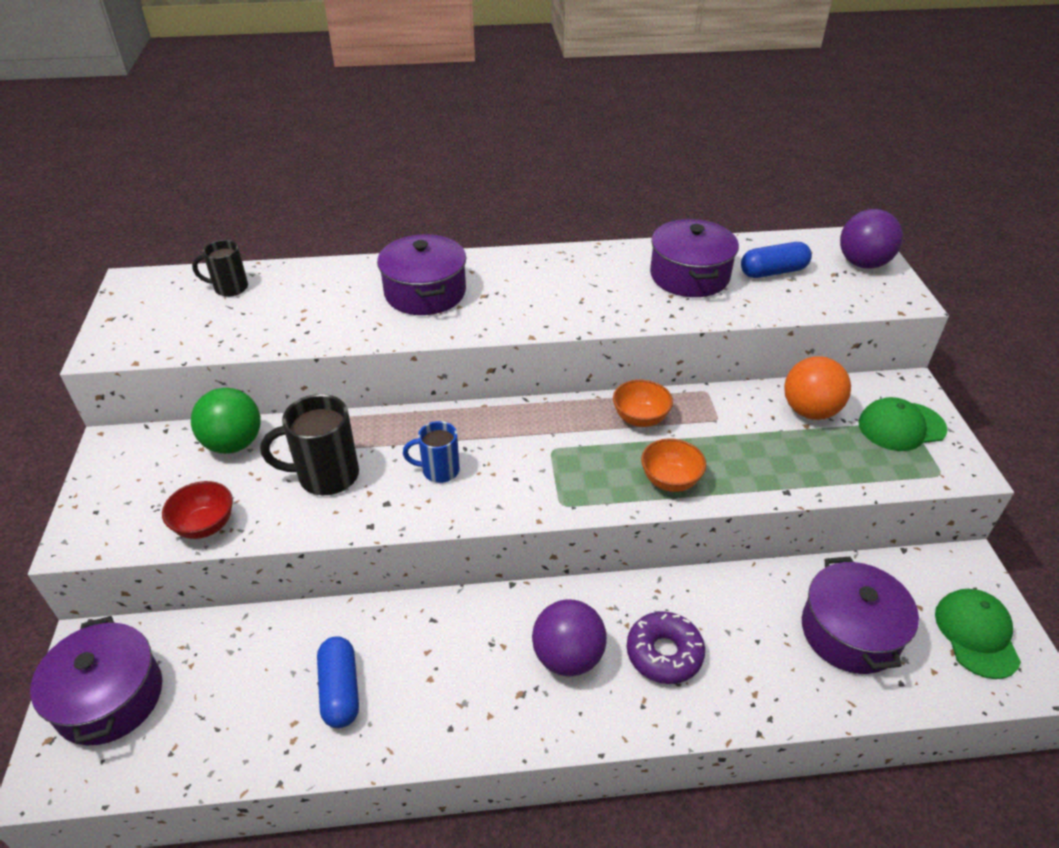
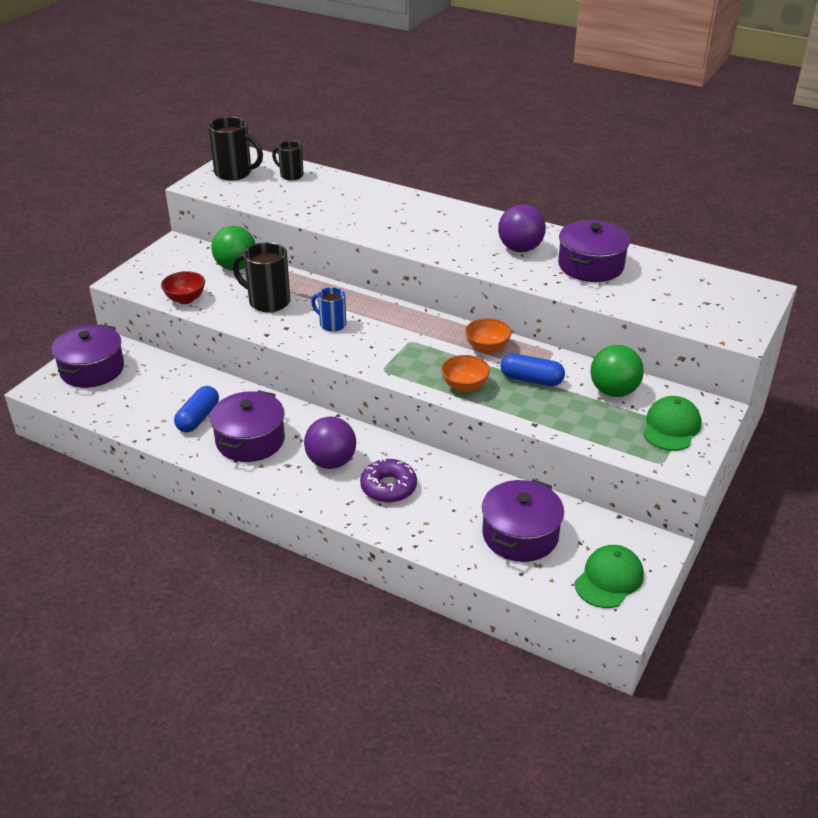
camera: 35 degrees right, 5 degrees down
purple pot [377,234,466,315] -> purple pot moved to [210,390,285,462]
blue capsule [741,242,812,278] -> blue capsule moved to [500,353,565,386]
orange ball [784,356,851,420] -> green ball [590,345,644,397]
purple ball [840,209,903,269] -> purple ball moved to [498,204,546,252]
green cap [858,397,948,451] -> green cap turned 90 degrees clockwise [643,396,702,451]
none -> black mug [208,117,263,181]

